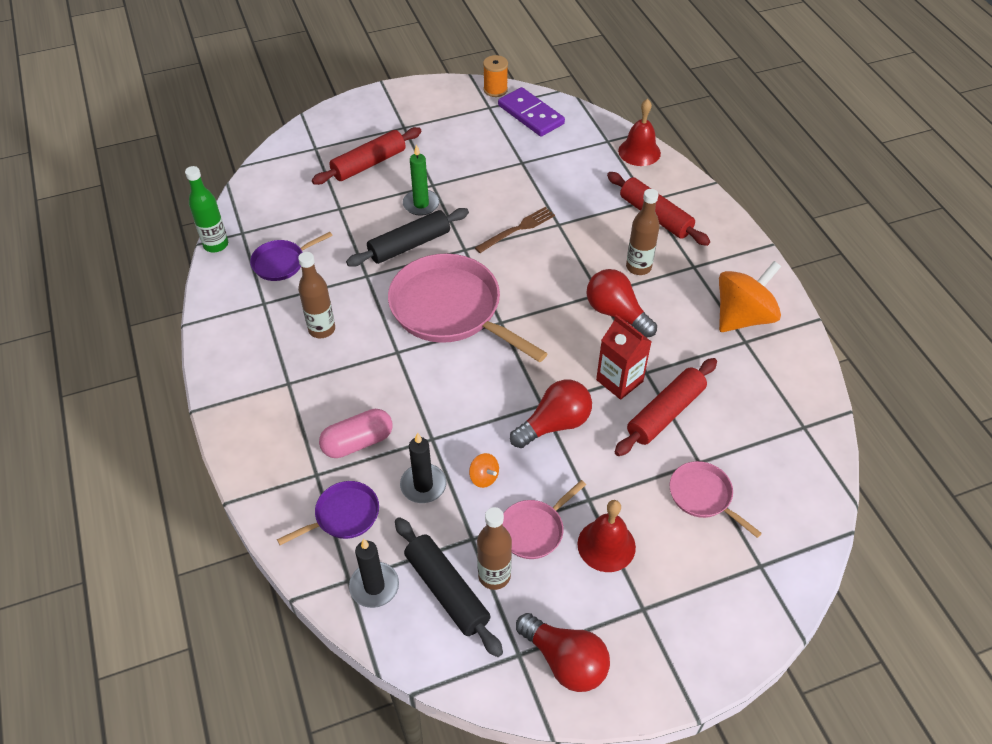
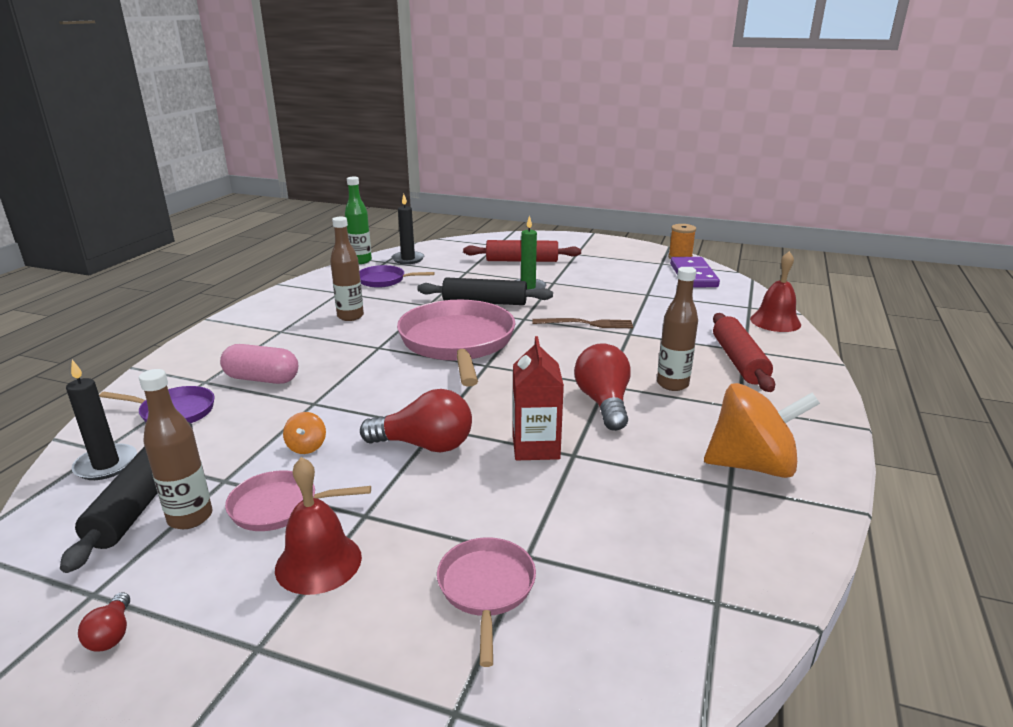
camera: 40 degrees right, 25 degrees down
black candle [400,433,447,503] -> black candle moved to [392,194,424,264]
red light bulb [516,613,610,692] -> red light bulb [78,592,130,651], size x0.47
red rolling pin [615,358,717,456] -> none

